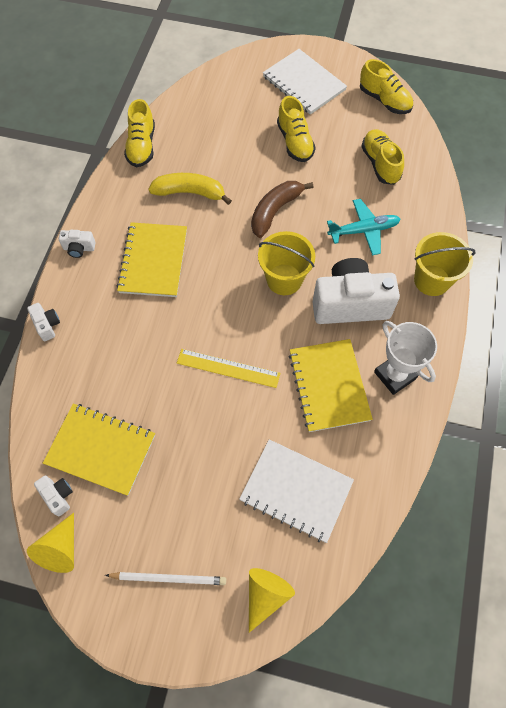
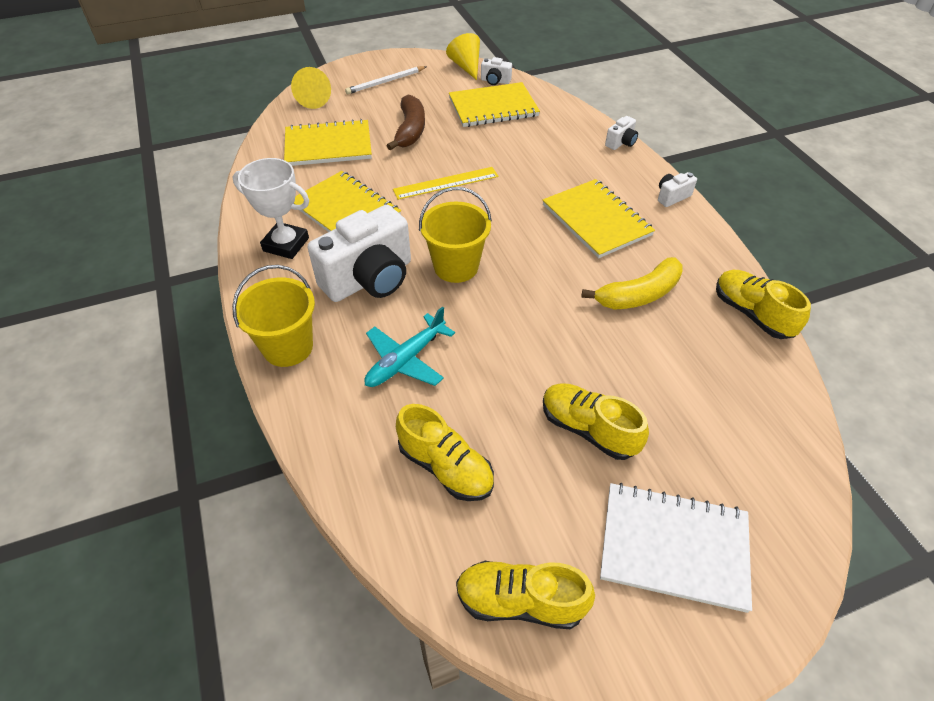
camera: 145 degrees right, 15 degrees down
white camera [27,303,60,341] -> white camera turned 75 degrees counterclockwise [605,116,638,150]
white notebook [239,439,354,543] -> yellow notebook [284,119,372,166]
brown banana [251,181,314,238] -> brown banana moved to [387,94,425,151]

